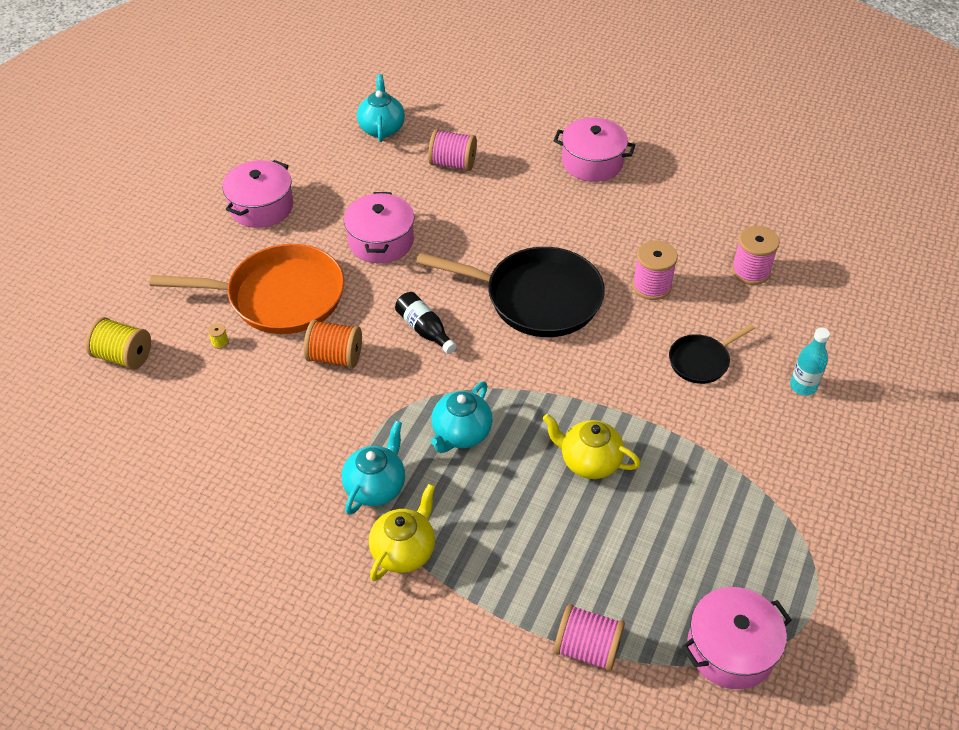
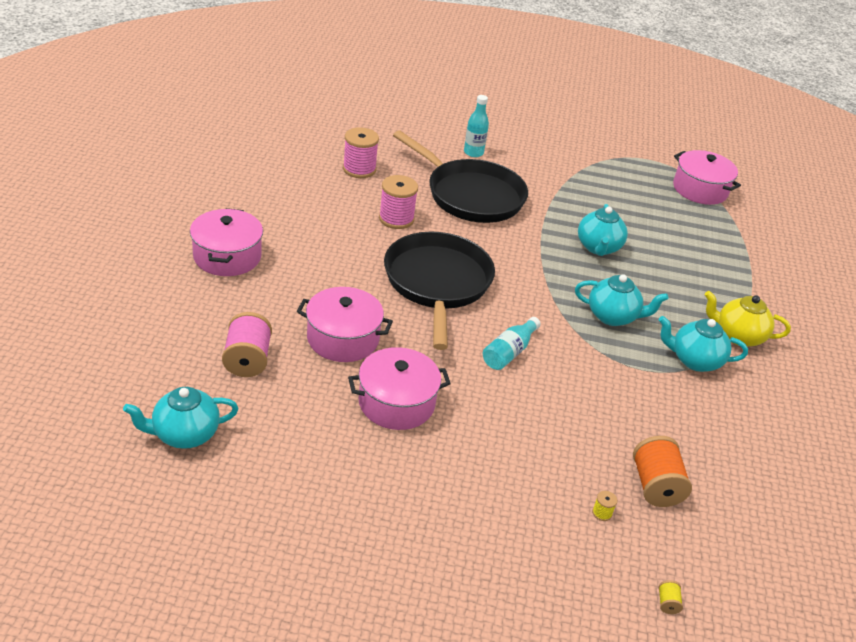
camera: 110 degrees left, 10 degrees down
yellow spool [85,317,151,370] -> yellow spool [659,580,683,614], size x0.42
orange pan [149,244,344,334] -> none
pink pot [222,160,294,228] -> pink pot moved to [297,287,393,362]
orange spool [304,320,362,368] -> orange spool moved to [633,436,692,507]
black bottle [395,292,457,354] -> turquoise bottle [483,317,541,370]
yellow teapot [543,414,640,479] -> turquoise teapot [578,204,628,256]
pink spool [554,604,625,672] -> none
black pan [669,324,755,384] -> black pan [393,130,528,223], size x2.00

